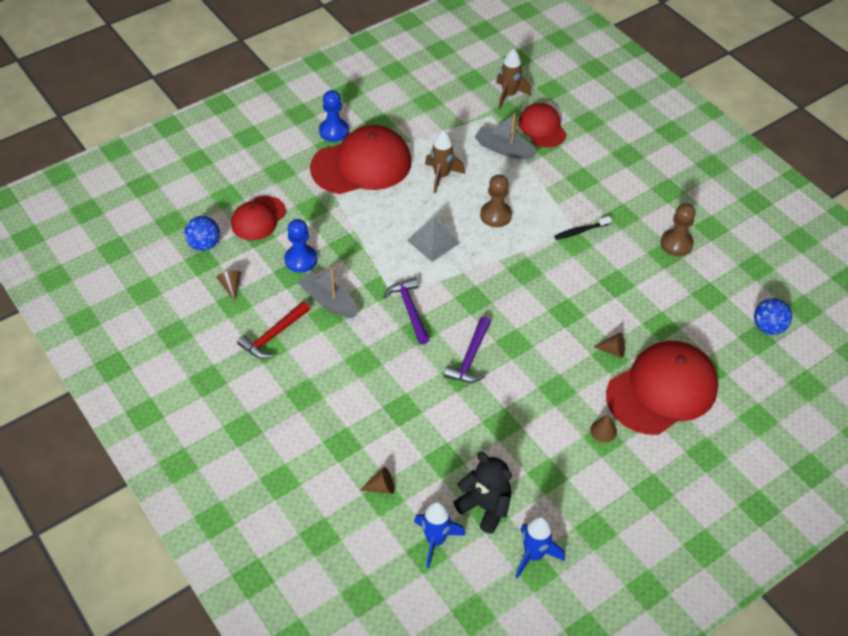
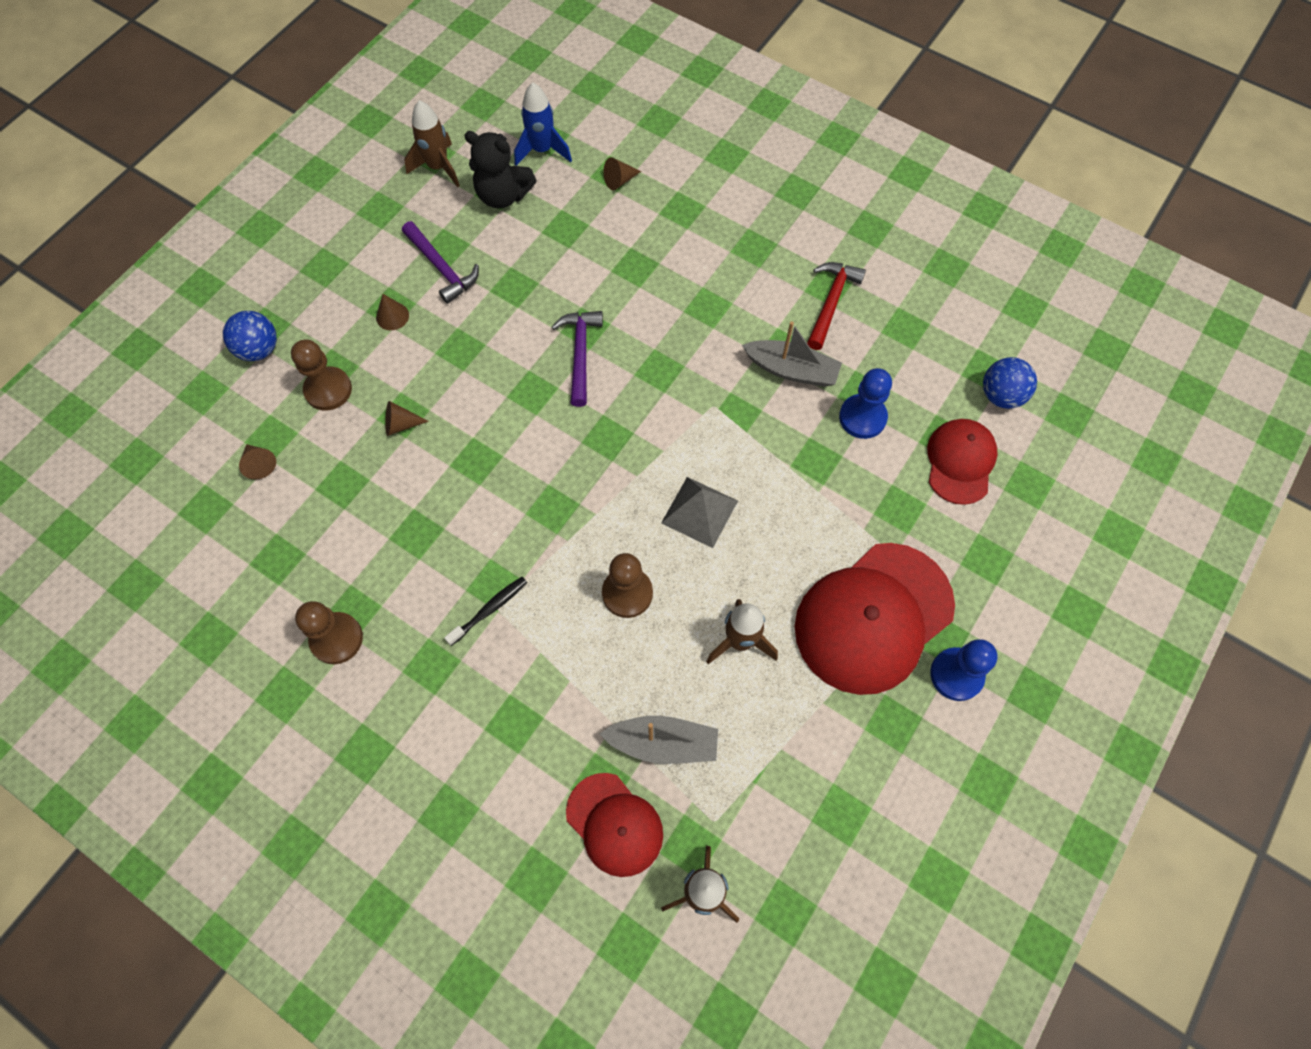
camera: 160 degrees right, 15 degrees up
brown cone [217,271,241,301] -> brown cone moved to [239,444,276,479]
purple hammer [384,277,430,345] -> purple hammer moved to [402,221,479,304]
blue rocket [515,516,565,579] -> brown rocket [404,100,460,187]
red cap [606,341,718,435] -> brown pawn [291,340,352,411]
blue ball [754,298,792,335] -> blue ball moved to [223,311,277,361]

